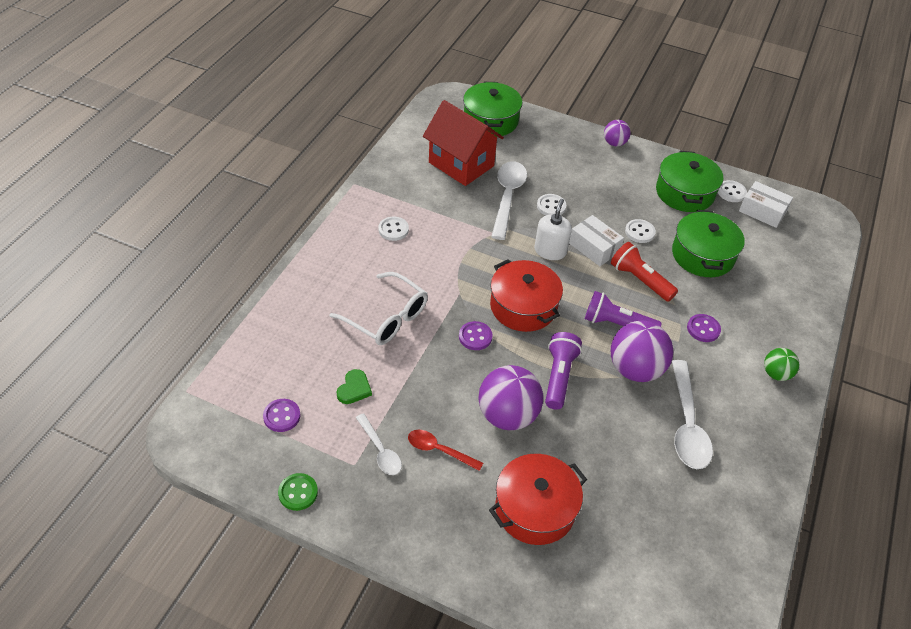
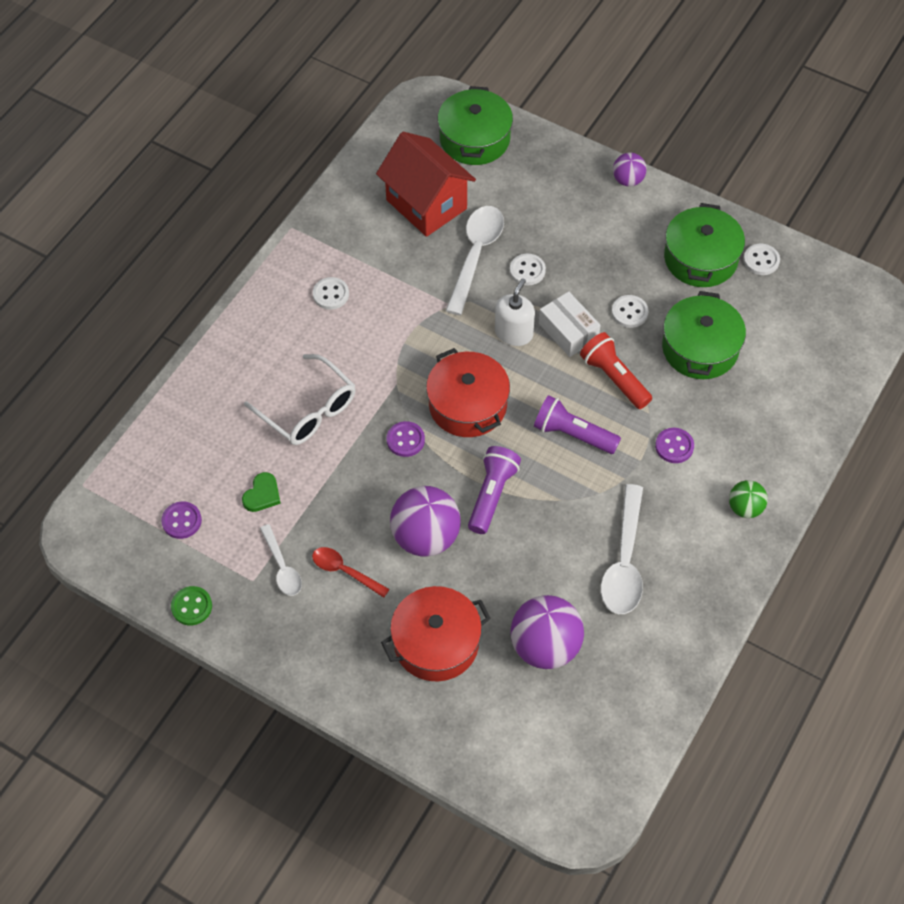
camera: 10 degrees right, 10 degrees up
purple ball [611,321,673,382] -> purple ball moved to [510,595,584,669]
white box [739,181,793,228] -> none

